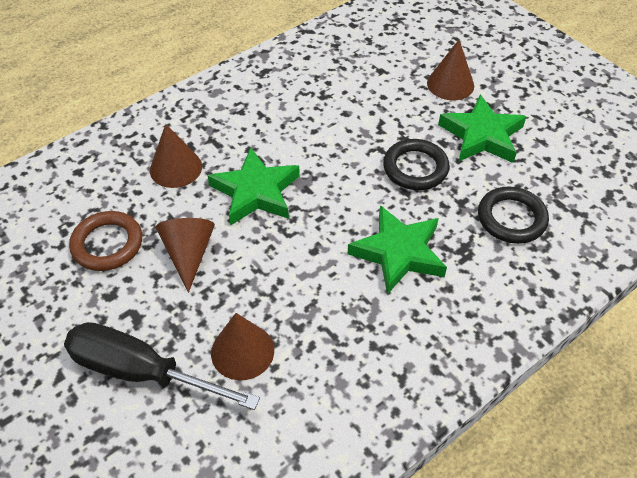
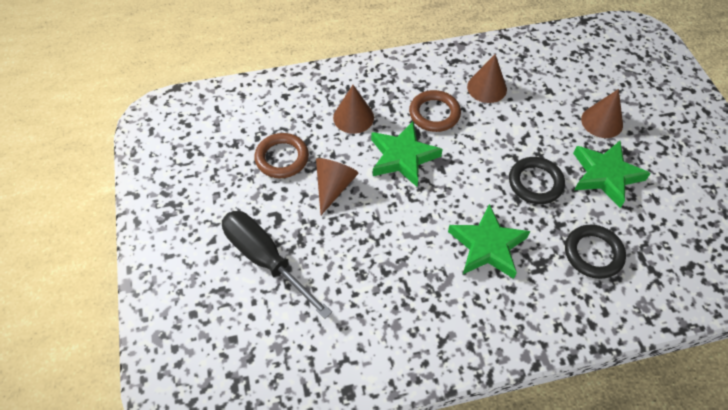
camera: 25 degrees right, 5 degrees up
brown cone [211,313,274,380] -> brown cone moved to [467,54,507,103]
none -> brown ring [409,90,461,132]

